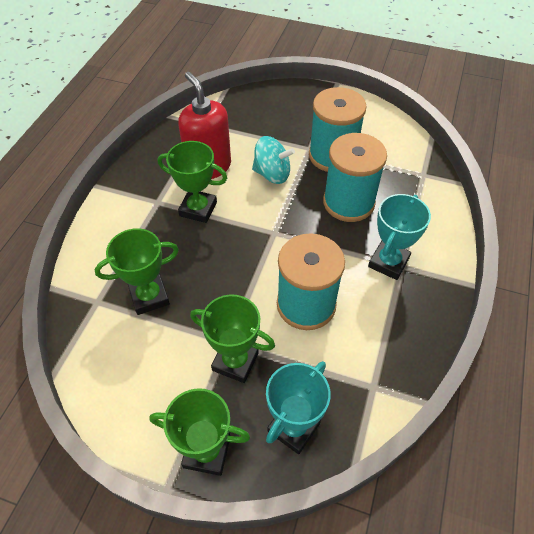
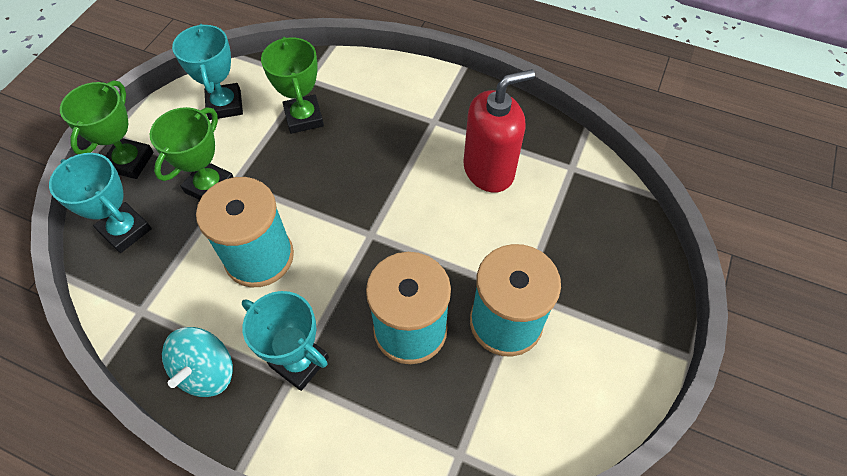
camera: 95 degrees right, 5 degrees up
green trophy [158,141,227,223] -> none
turquoise spinning top [252,136,295,184] -> turquoise spinning top moved to [162,327,233,397]
none -> turquoise trophy [172,24,243,120]

